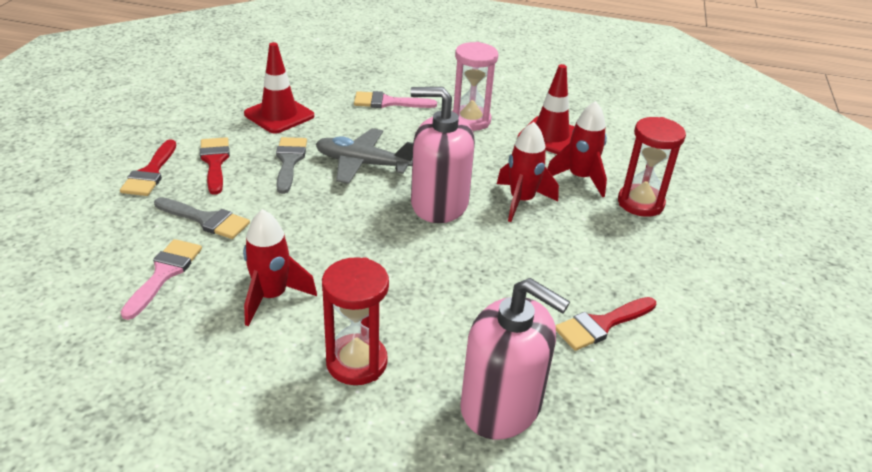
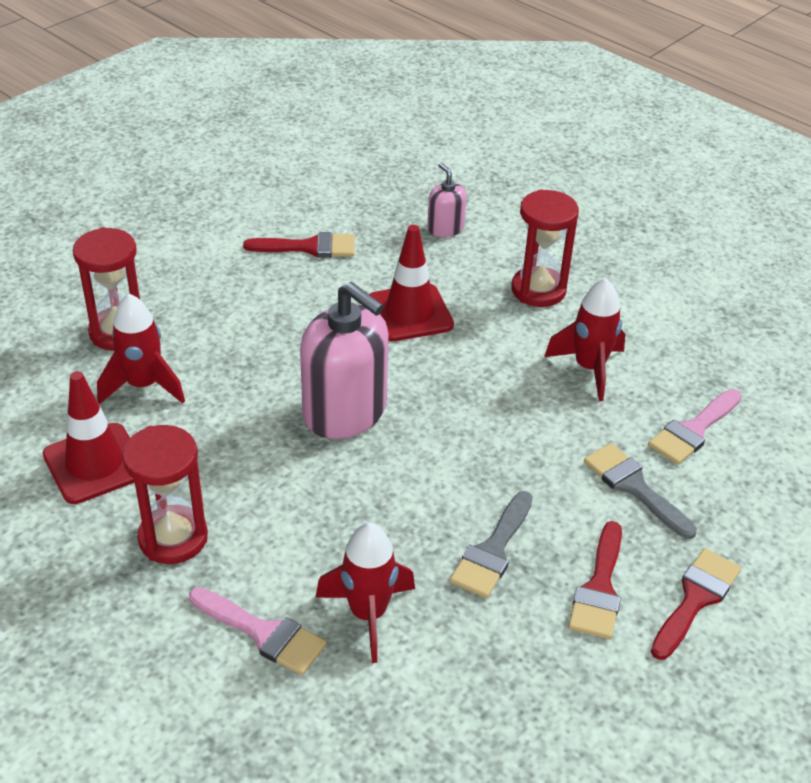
camera: 150 degrees left, 5 degrees up
red traffic cone [244,42,314,134] -> red traffic cone moved to [369,225,454,341]
grey plane [316,128,413,184] -> none
pink hourglass [452,42,498,131] -> red hourglass [122,425,208,564]
pink soap dispenser [460,278,570,440] -> pink soap dispenser [427,163,467,237], size x0.49
red rocket [497,122,559,222] -> red rocket moved to [315,522,415,663]

